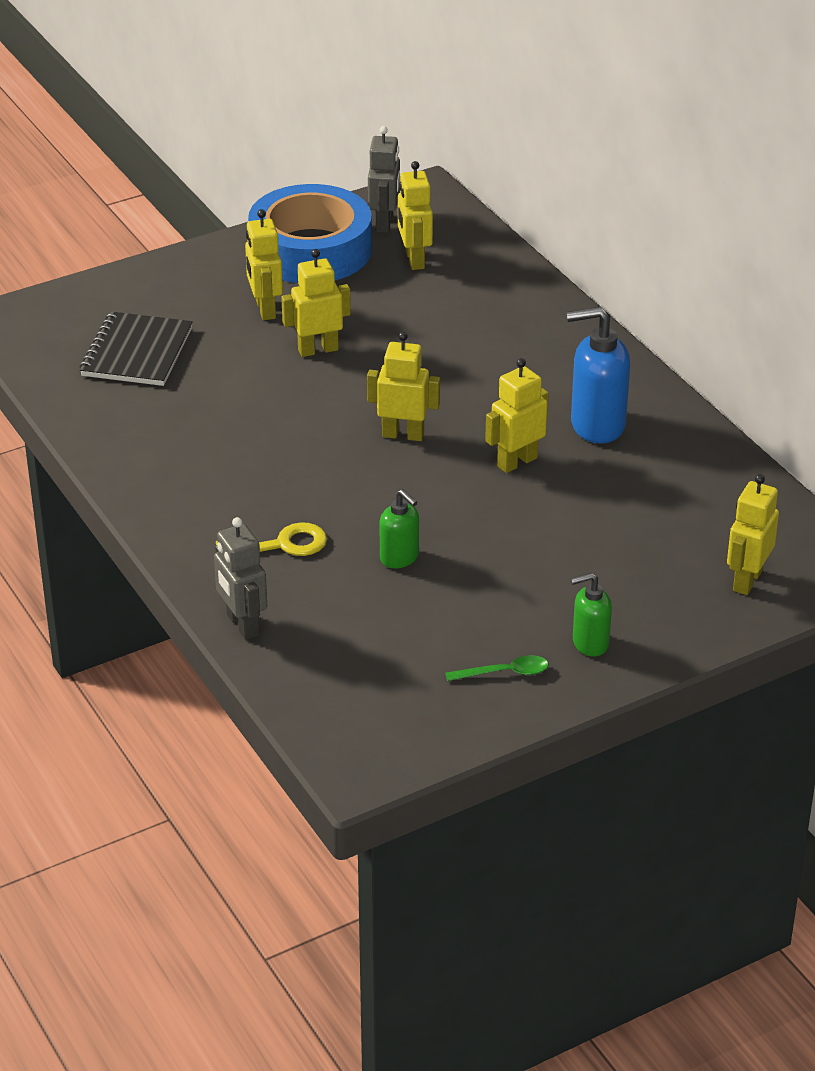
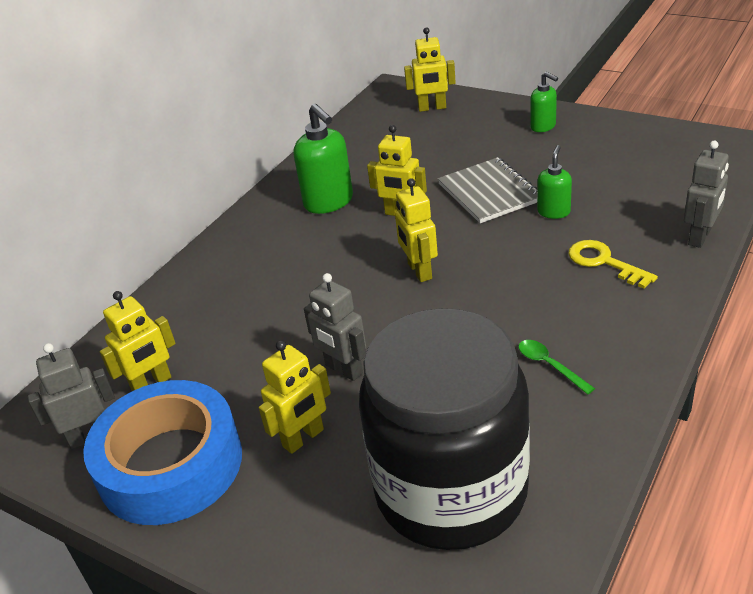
camera: 115 degrees left, 0 degrees up
black notebook [80,312,193,386] -> black jar [359,308,530,550]
yellow robot [281,249,351,357] -> grey robot [304,273,366,381]
green spoon [445,655,548,681] -> green spoon moved to [518,340,595,394]
blue soap dispenser [566,306,630,444] -> green soap dispenser [293,104,353,214]
none -> grey notebook [438,157,537,223]

